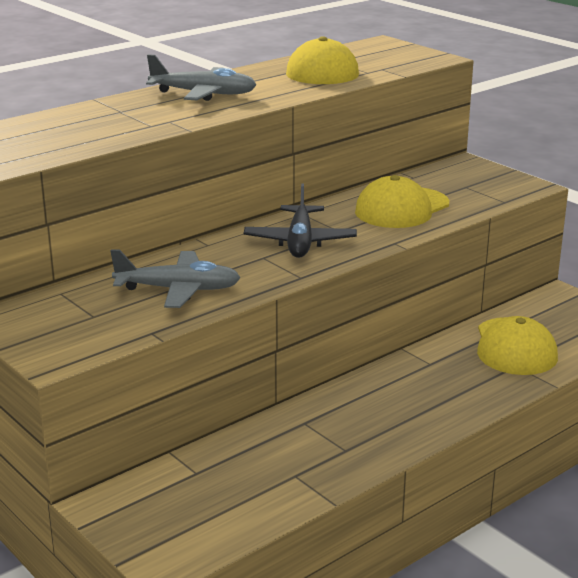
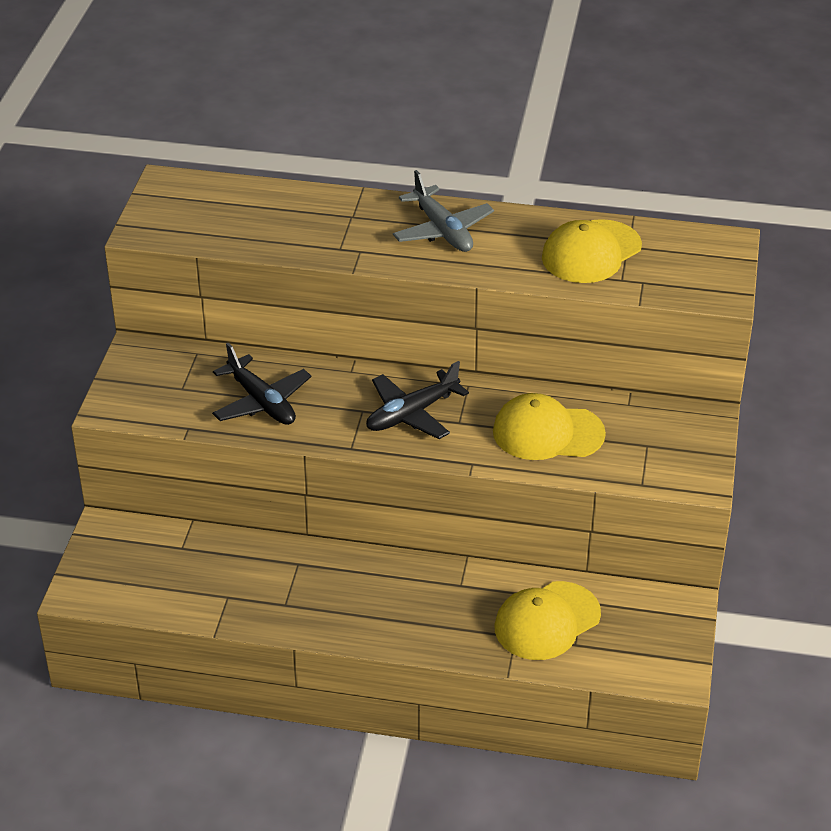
camera: 50 degrees right, 15 degrees up
grey plane [110,249,241,308] -> black plane [212,343,311,425]

